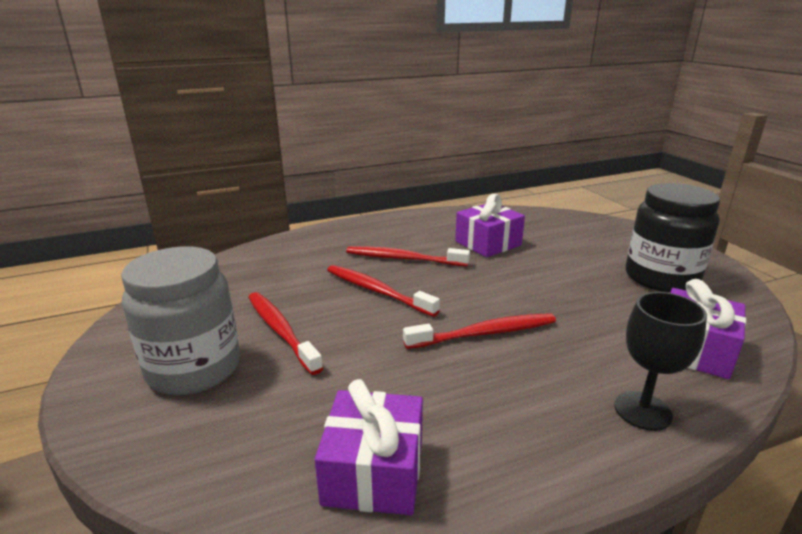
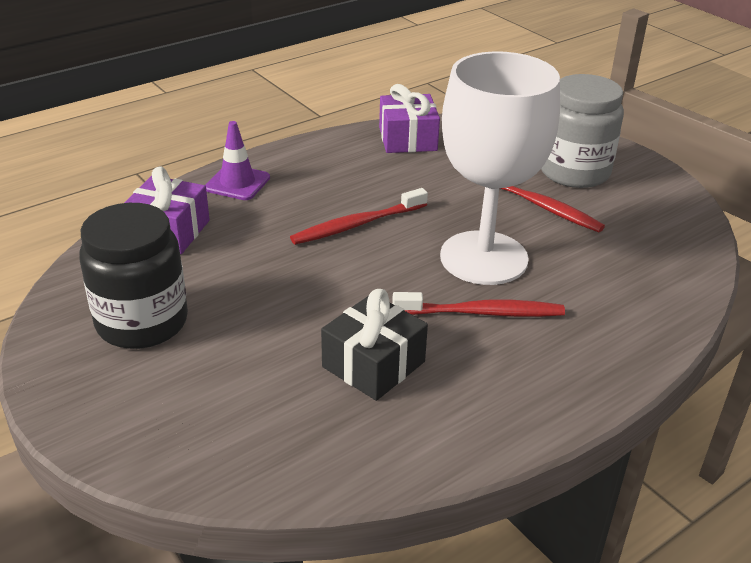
camera: 165 degrees right, 10 degrees up
red toothbrush [327,265,440,317] -> white goblet [440,51,560,285]
purple gift [455,194,525,258] -> black gift [321,289,428,401]
black goblet [614,292,707,431] -> purple traffic cone [205,121,270,200]

